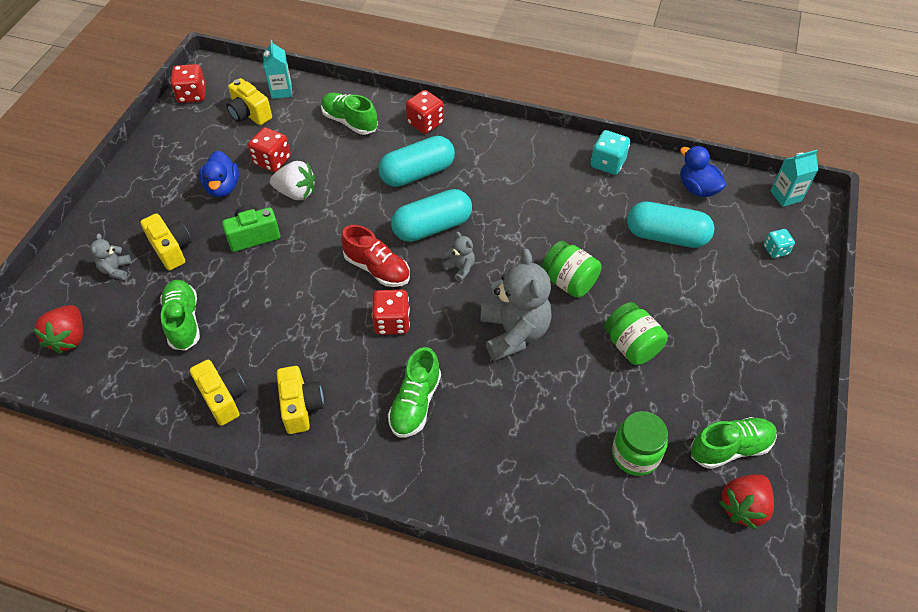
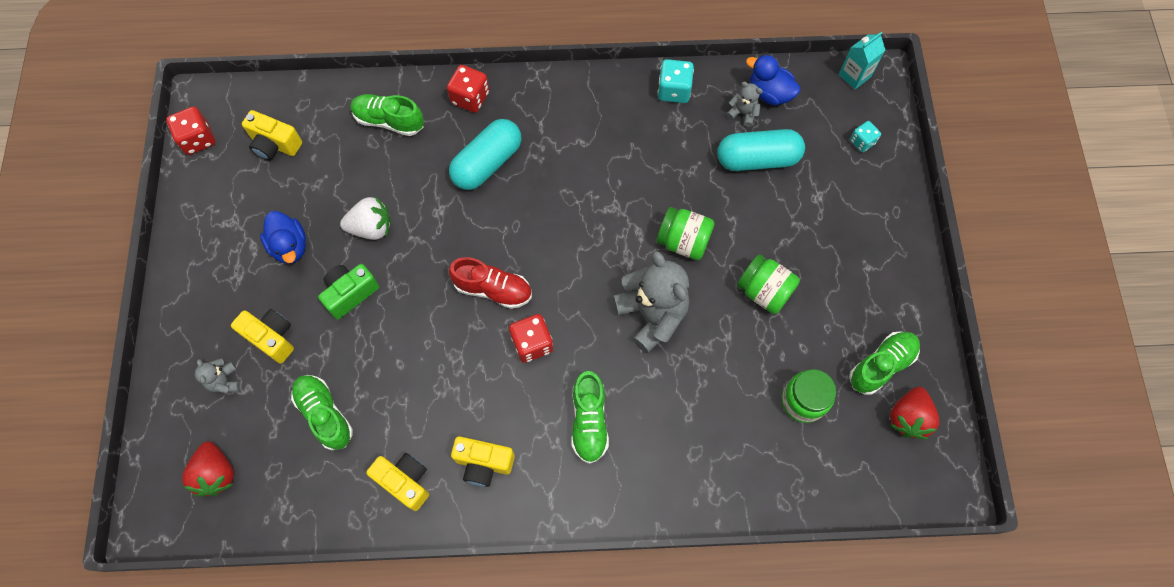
camera: 20 degrees left, 15 degrees up
red dice [248,127,291,172] -> none
turquoise carton [263,40,292,99] -> none
yellow camera [277,366,324,434] -> yellow camera turned 135 degrees clockwise [451,436,515,487]
turquoise capsule [391,189,472,242] -> none
grey teddy bear [442,232,475,282] -> grey teddy bear moved to [726,82,763,127]

